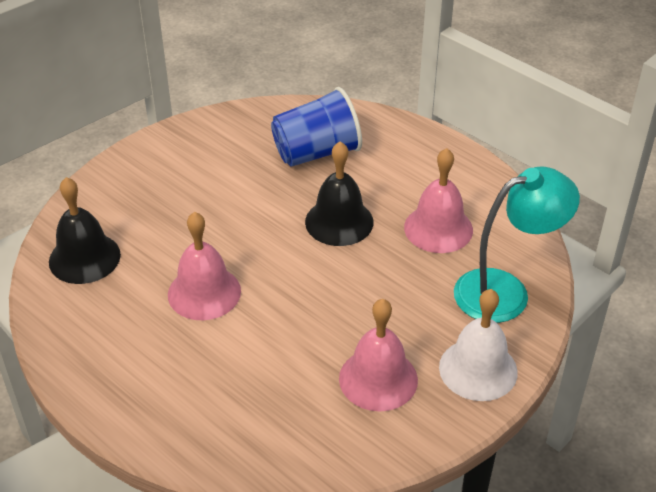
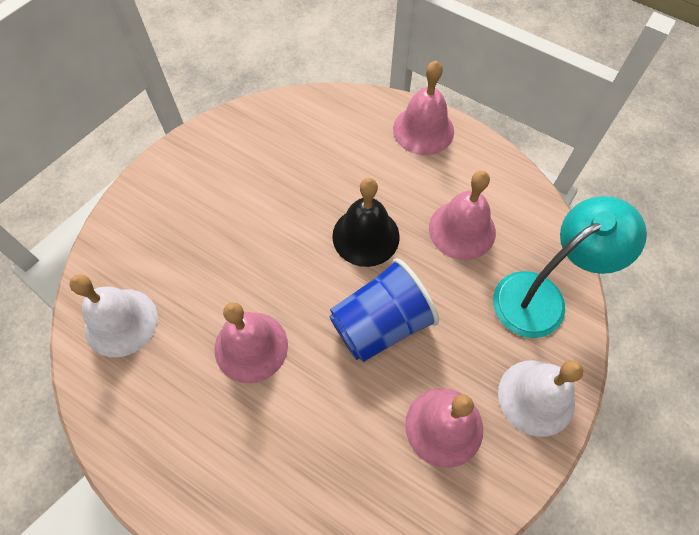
camera: 10 degrees left, 20 degrees up
black bell [49,177,121,284] -> white bell [69,274,158,357]
blue cup [271,87,362,167] -> blue cup moved to [329,258,439,362]
none -> pink bell [393,60,454,155]

